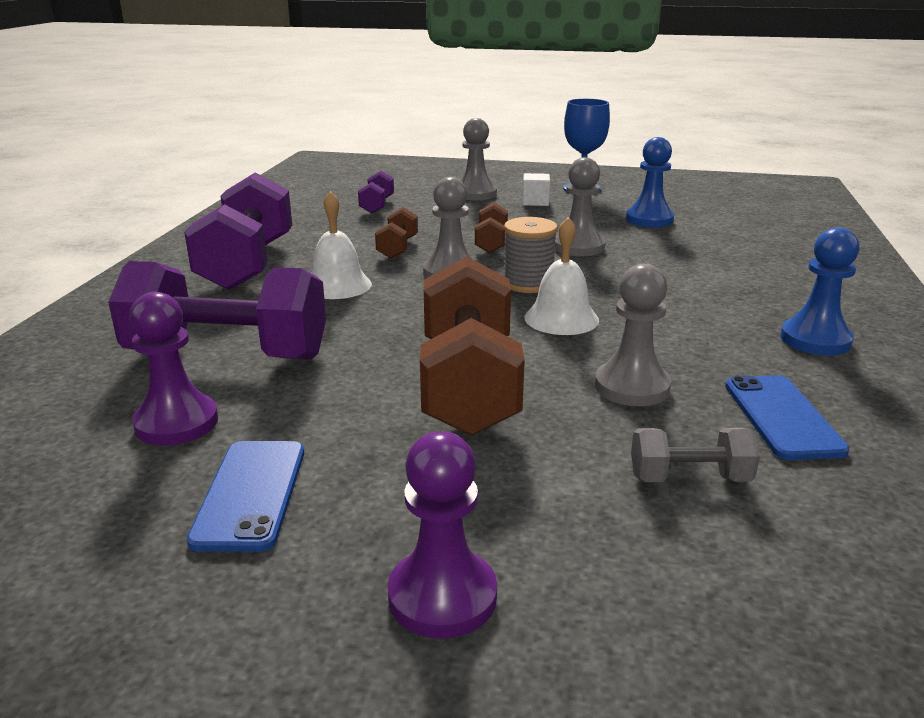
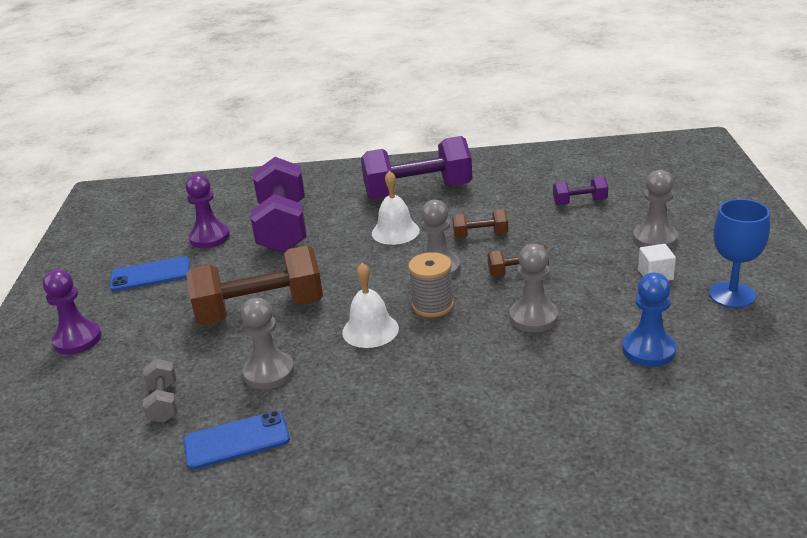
camera: 80 degrees right, 5 degrees up
blue pawn [780,227,860,355] -> none

